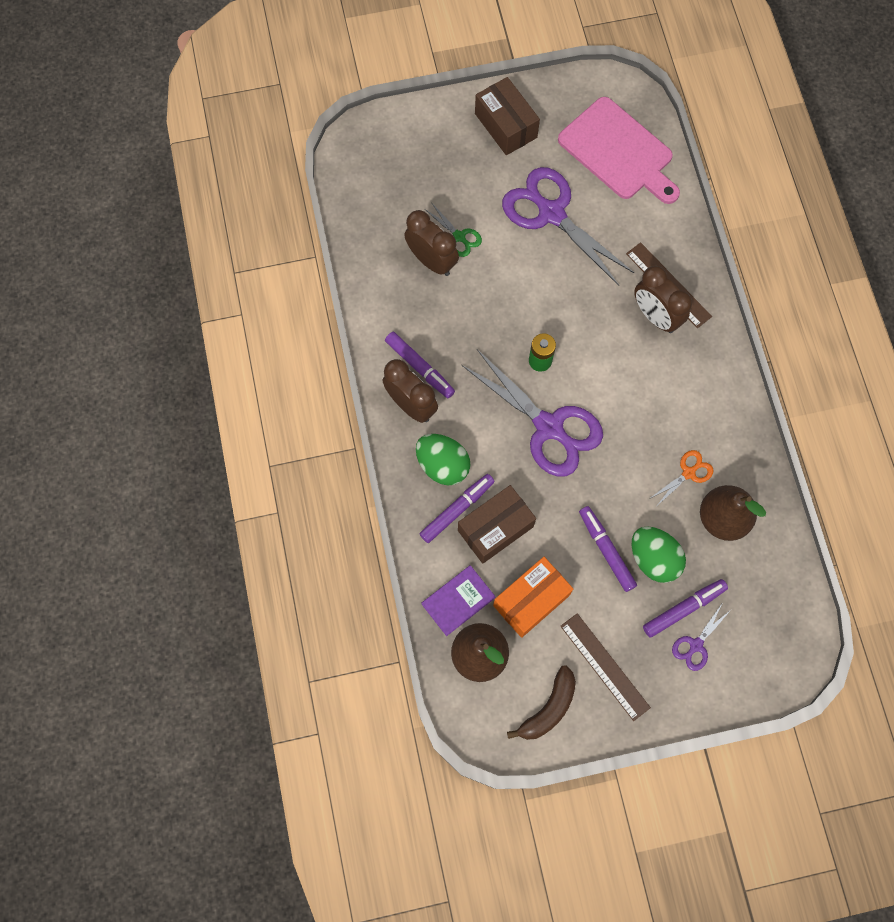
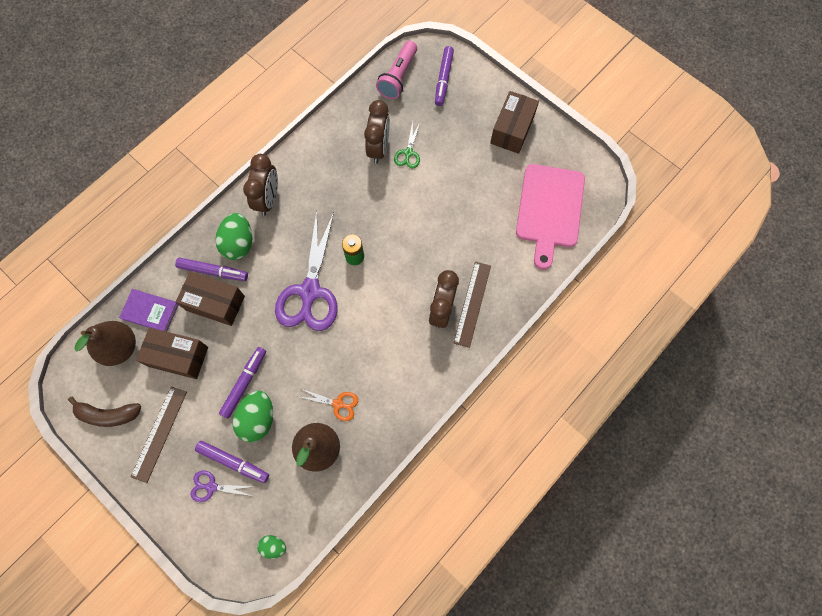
camera: 55 degrees right, 0 degrees up
purple marker [385,332,455,398] -> purple marker moved to [435,46,454,106]
orange box [493,557,573,638] -> brown box [136,328,208,379]
purple scissors [502,167,634,286] -> none
none -> green egg [257,535,286,559]
none -> pink flashlight [376,41,417,99]

